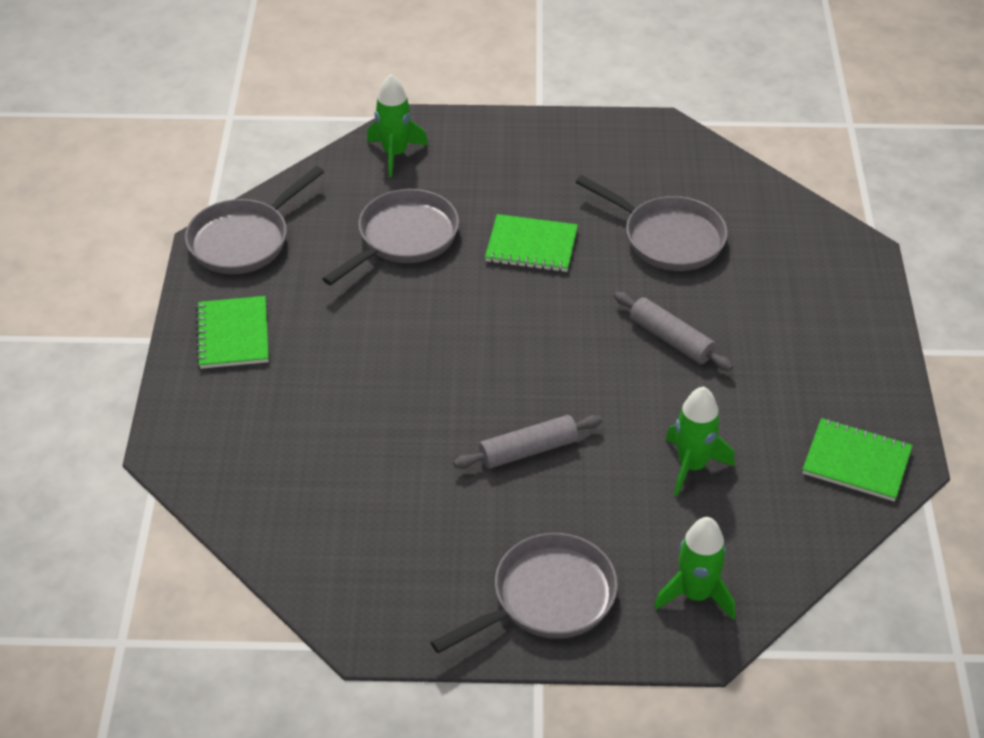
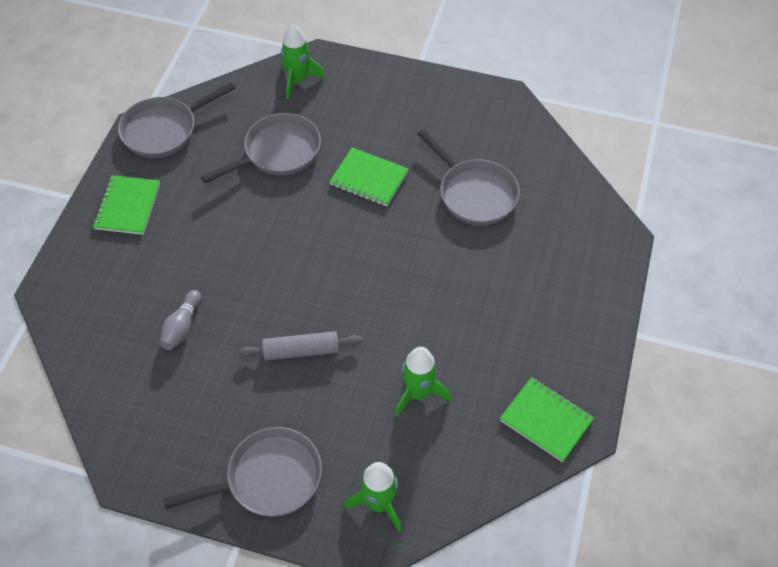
camera: 15 degrees right, 10 degrees up
grey rolling pin [614,292,733,371] -> none
none -> grey bowling pin [160,290,201,350]

